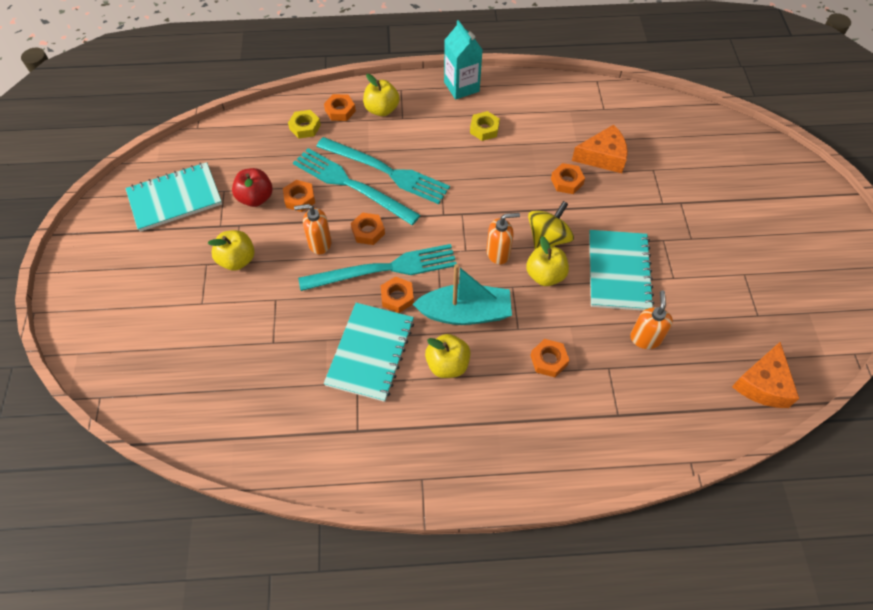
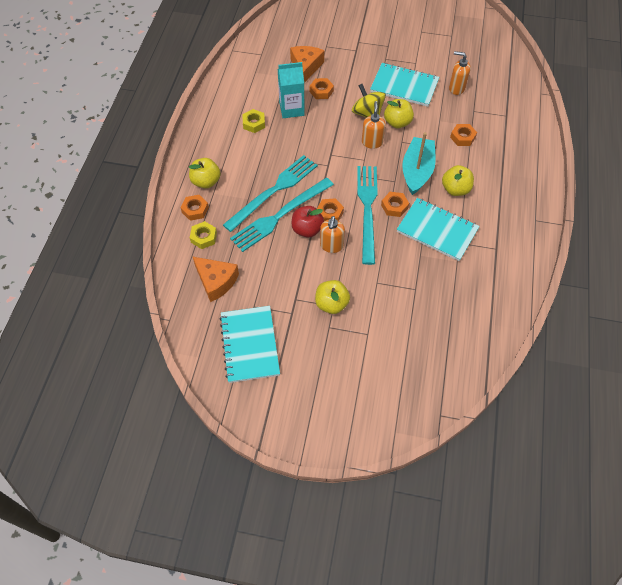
camera: 75 degrees left, 0 degrees up
red apple [232,168,273,207] -> red apple moved to [292,206,324,238]
orange nut [283,180,315,212] -> none
turquoise carton [444,20,482,100] -> turquoise carton moved to [278,62,305,118]
orange cheese [732,342,799,408] -> orange cheese moved to [193,257,239,302]

